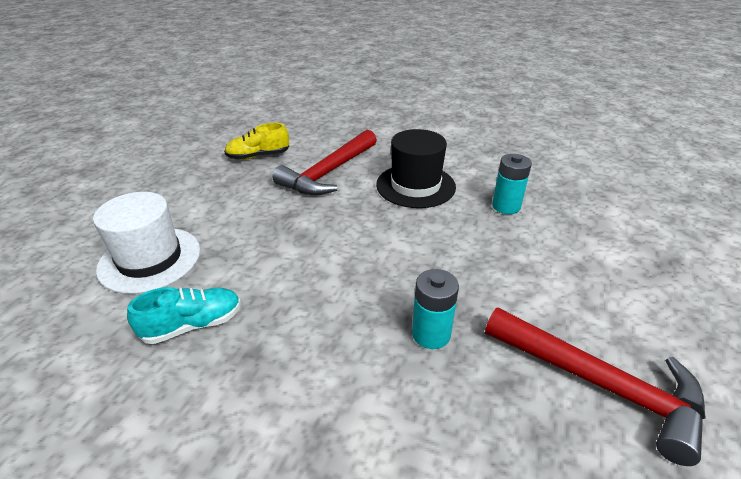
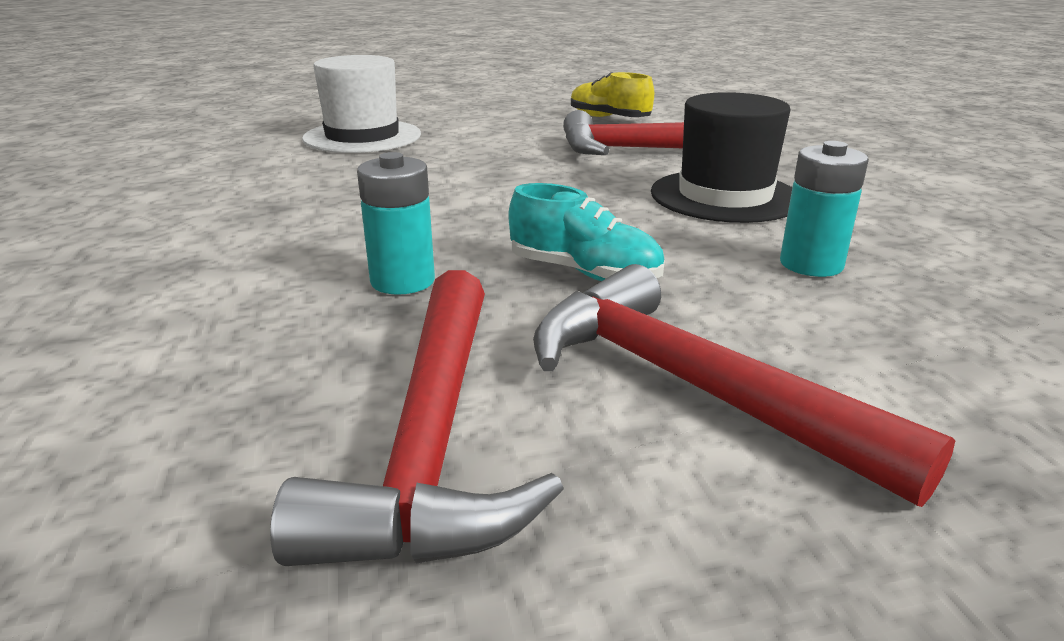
camera: 55 degrees right, 10 degrees down
turquoise shoe [127,287,241,344] -> turquoise shoe moved to [508,183,664,281]
none -> red hammer [533,264,956,507]

